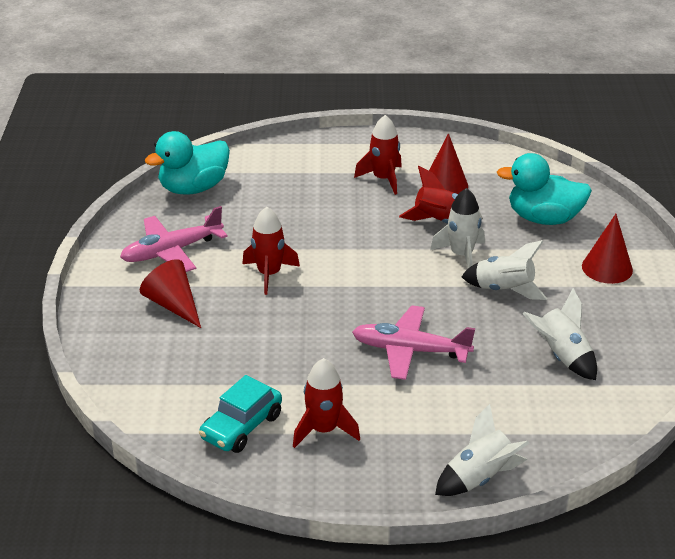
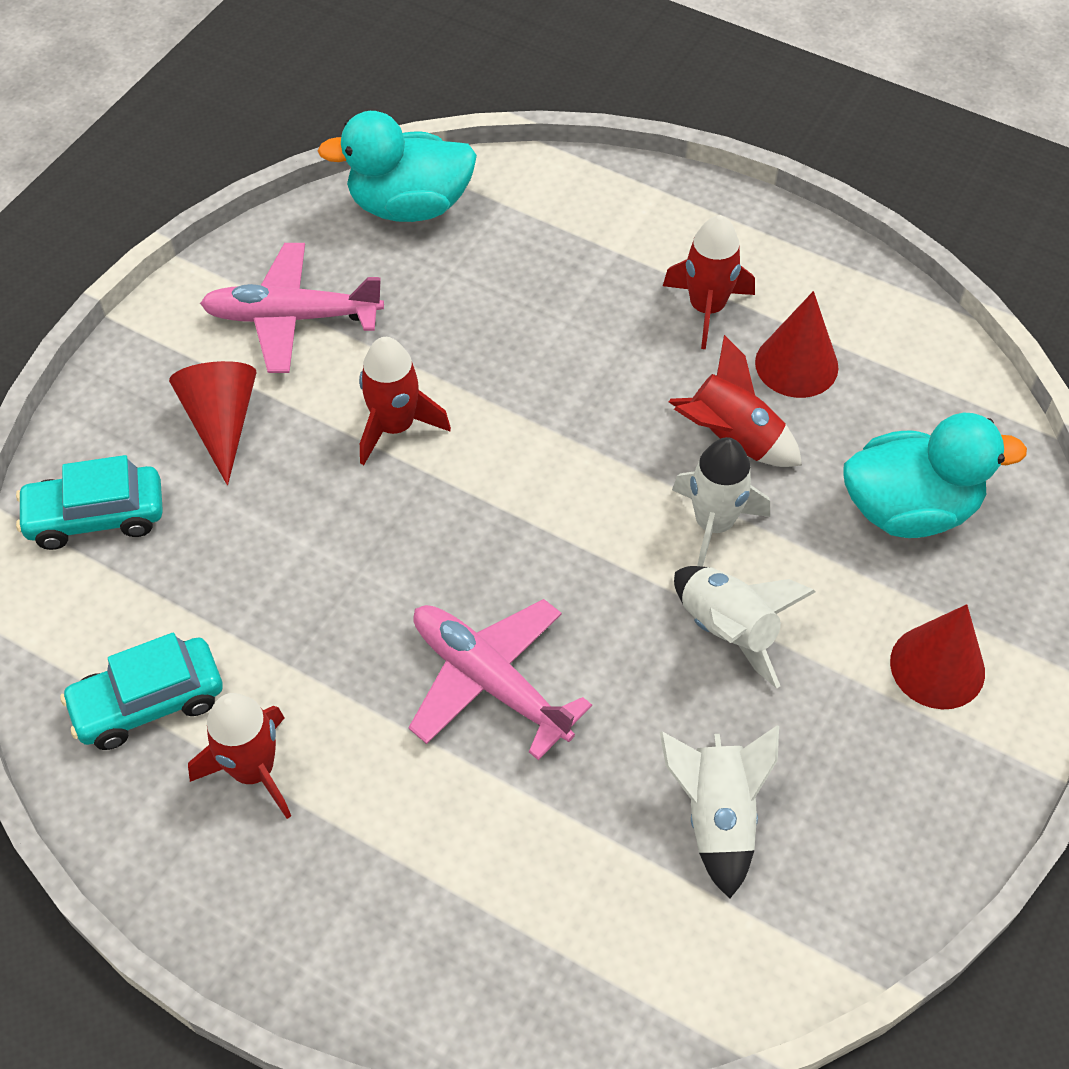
camera: 30 degrees right, 20 degrees up
white rocket [435,404,530,496] -> none
turquoise duck [497,153,592,225] -> turquoise duck turned 135 degrees clockwise [843,413,1027,538]
none -> turquoise car [16,455,163,550]

